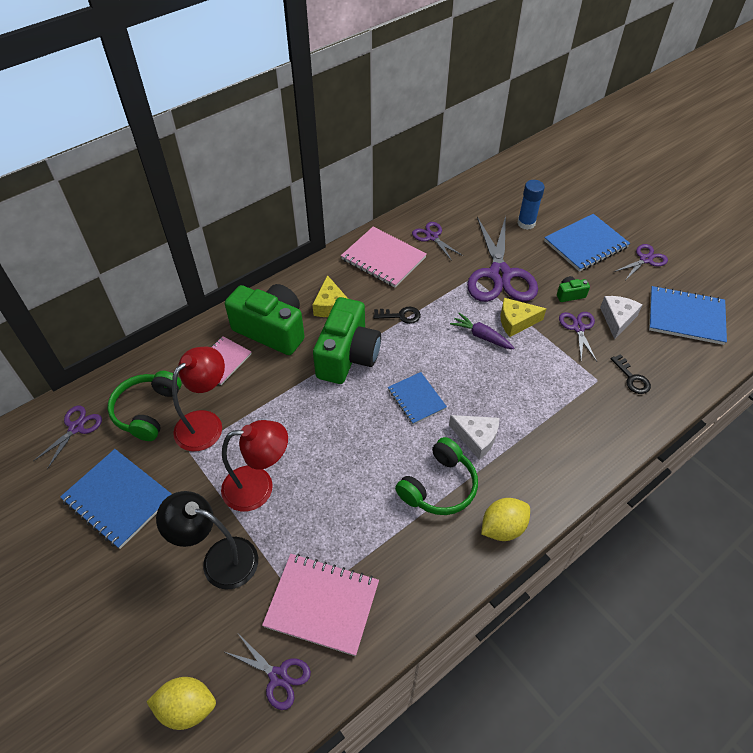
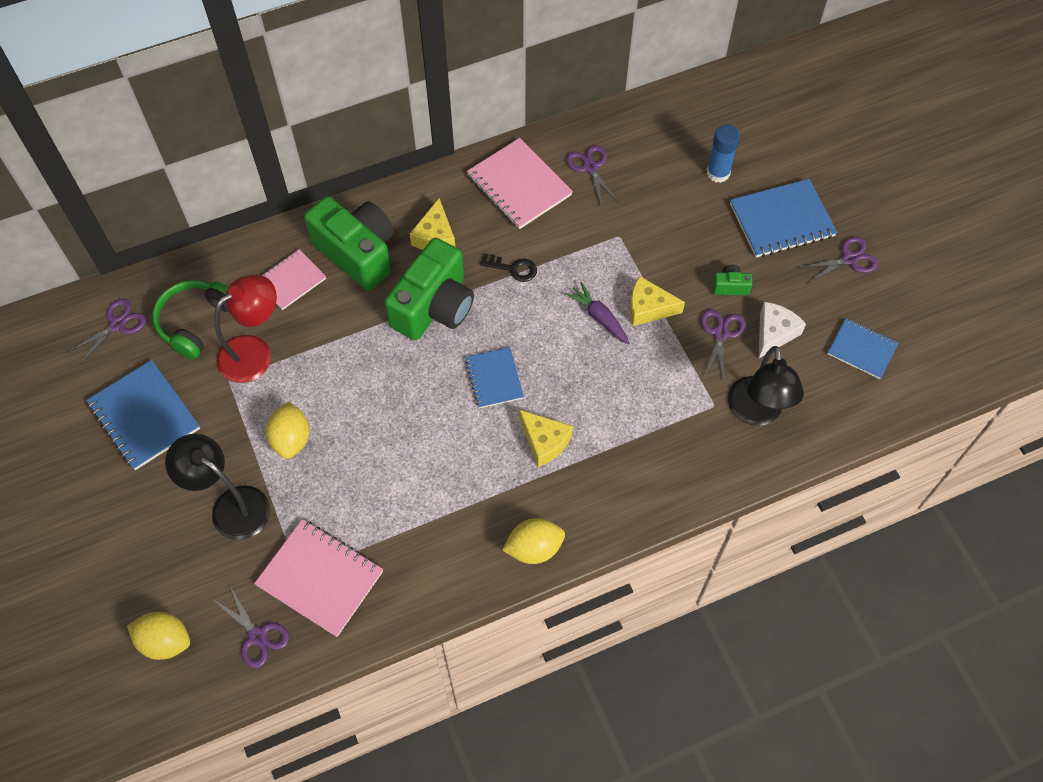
camera: 15 degrees right, 10 degrees up
red lamp [221,420,288,511] -> yellow lemon [266,402,310,459]
green headphones [395,437,478,515] -> none
white cheese [449,415,499,460] -> yellow cheese [519,410,573,467]
purple scissors [467,216,538,302] -> none
black key [611,354,651,394] -> black lamp [728,346,804,426]
blue notebook [649,286,727,345] -> blue notebook [827,318,898,379], size x0.63

